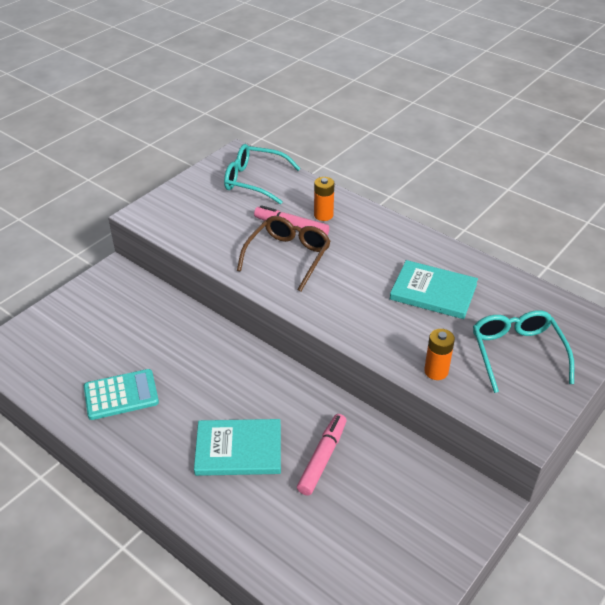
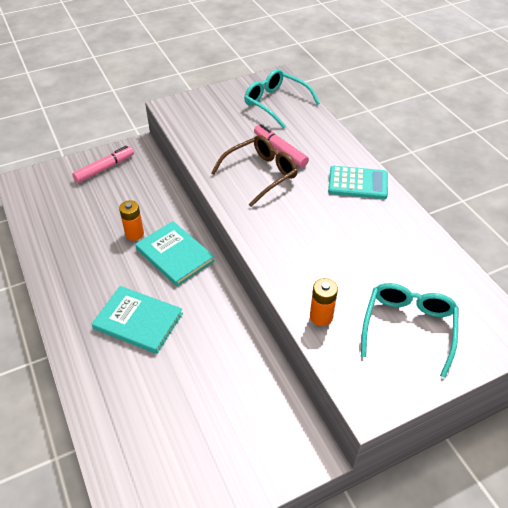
camera: 25 degrees right, 5 degrees up
turquoise calculator [84,369,159,420] -> turquoise calculator moved to [328,166,388,199]
pink marker [297,414,347,496] -> pink marker moved to [72,146,134,183]
orange battery [314,177,334,221] -> orange battery moved to [119,200,144,241]
turquoise book [390,260,478,319] -> turquoise book moved to [135,221,215,286]

